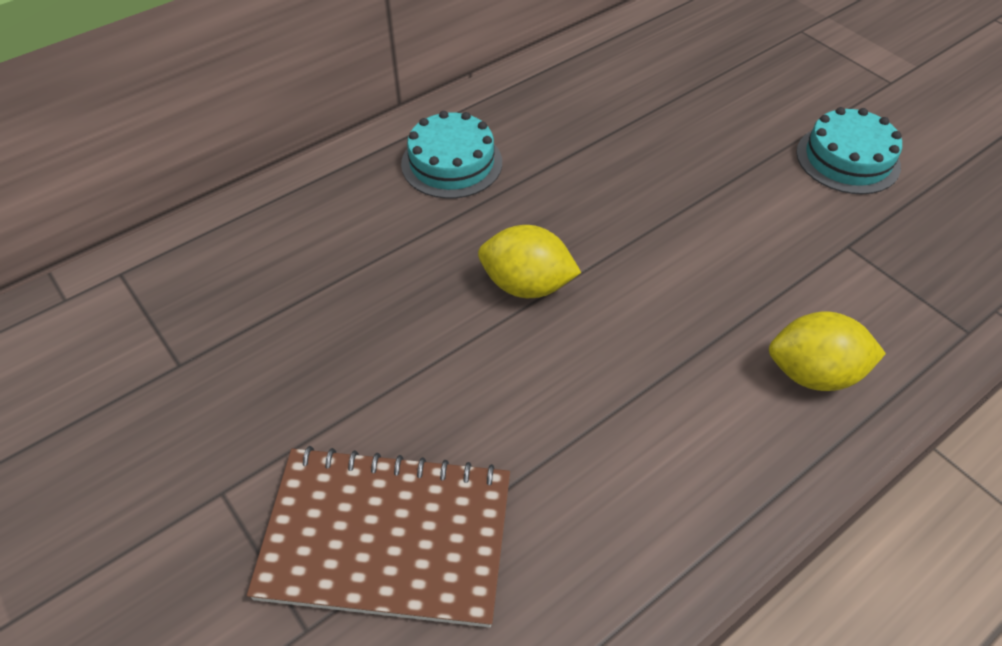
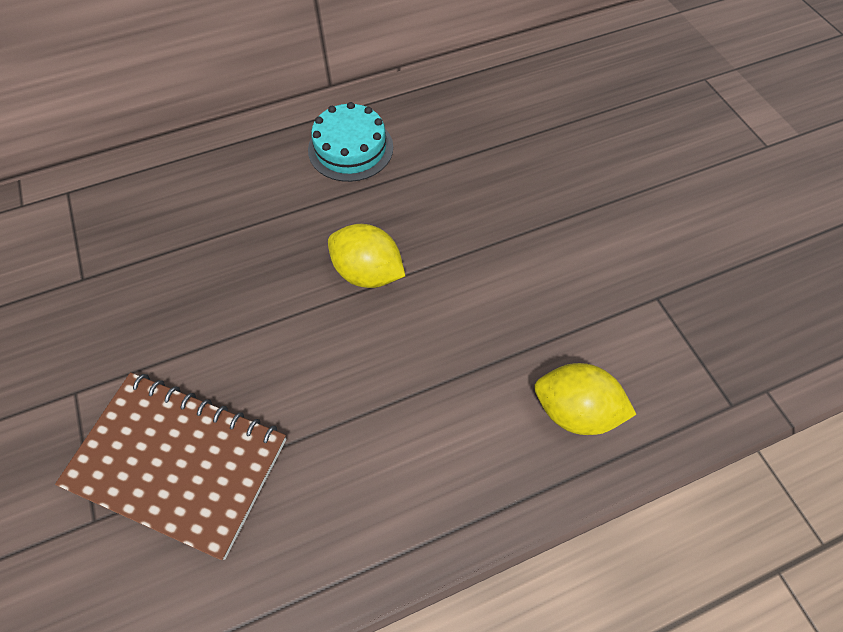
camera: 15 degrees right, 10 degrees up
turquoise cake [796,107,902,194] -> none

